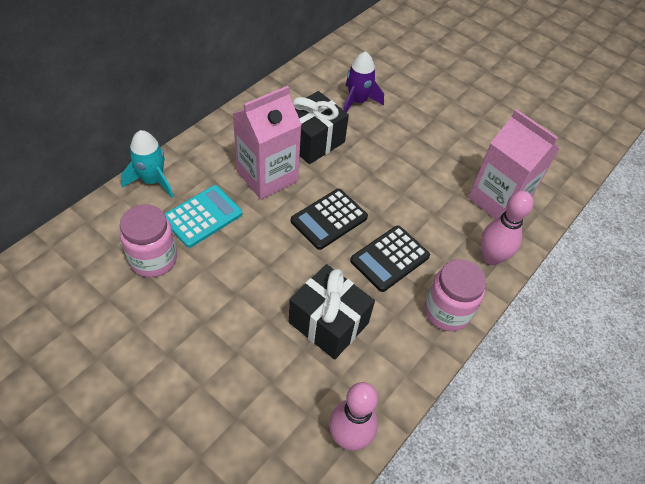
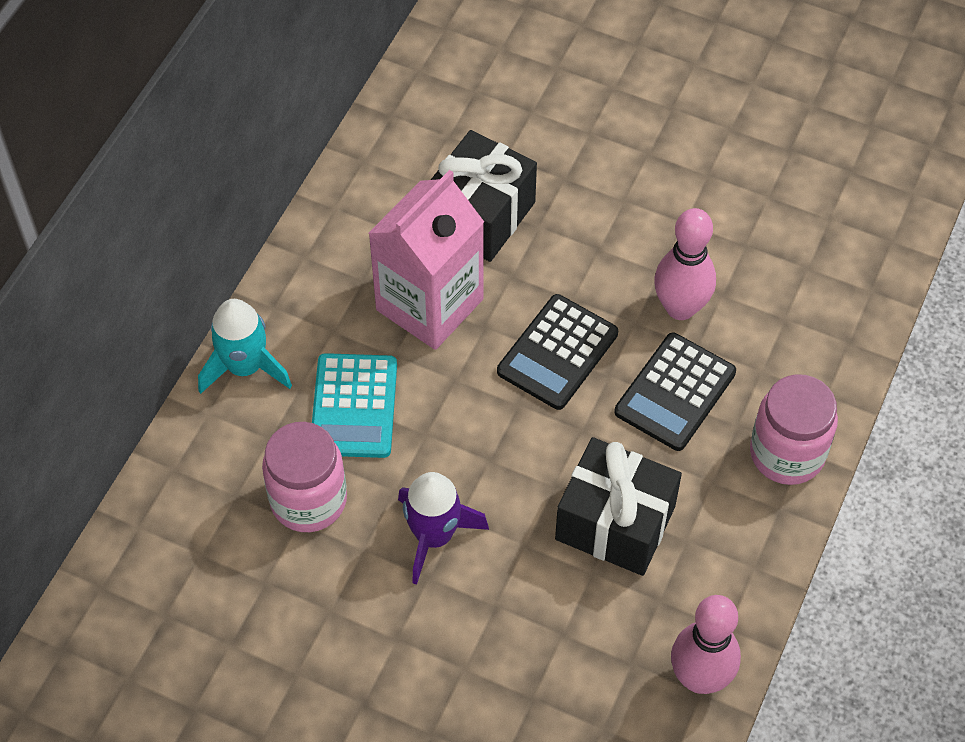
camera: 10 degrees left, 5 degrees up
turquoise calculator [165,185,242,248] -> turquoise calculator turned 150 degrees clockwise [312,353,397,458]
purple rocket [343,51,384,113] -> purple rocket moved to [398,472,489,585]
pink carton [468,109,559,219] -> none
pink bowling pin [481,191,533,265] -> pink bowling pin moved to [654,208,716,320]

